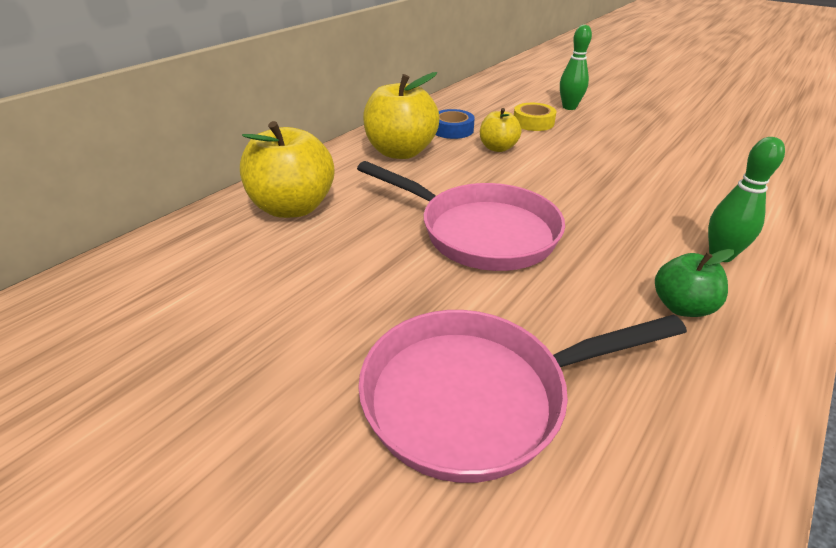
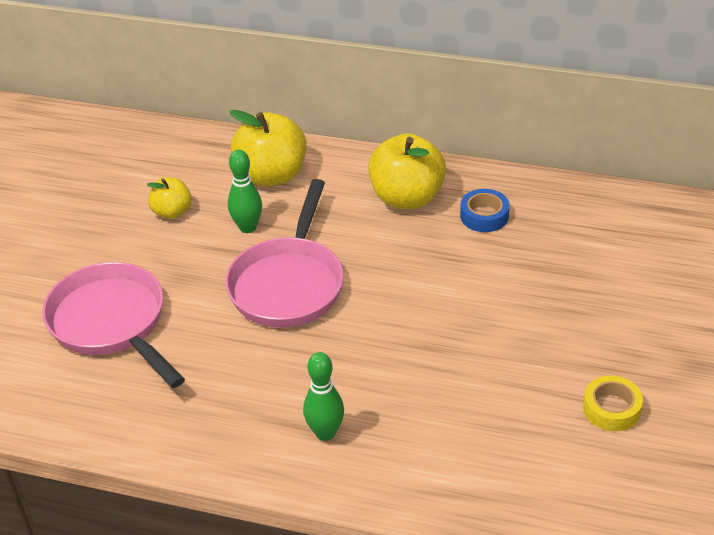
camera: 70 degrees right, 5 degrees up
yellow apple [480,108,521,152] -> yellow apple moved to [147,177,192,219]
yellow tape [514,103,556,131] -> yellow tape moved to [583,375,643,431]
green bowling pin [560,25,592,110] -> green bowling pin moved to [228,150,262,233]
green apple [655,249,734,317] -> none

